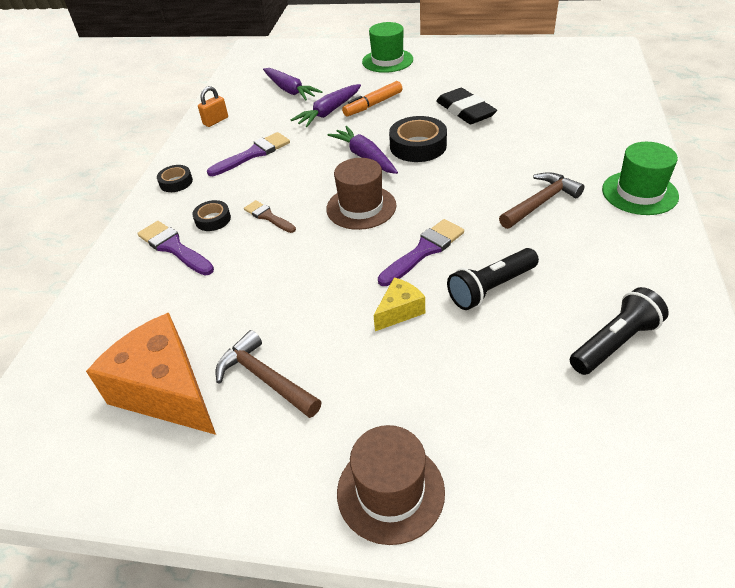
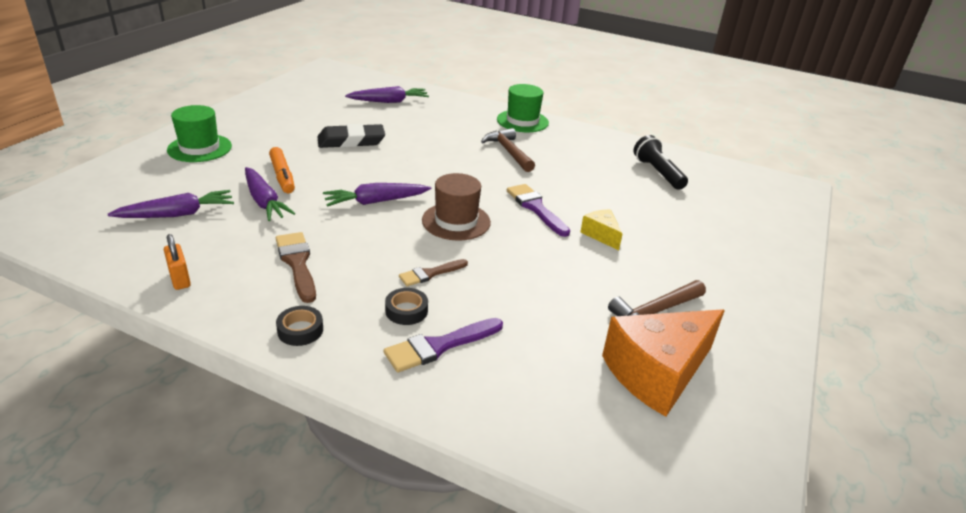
camera: 80 degrees left, 10 degrees down
purple brush [207,132,290,176] -> brown brush [276,232,316,303]
brown hat [337,425,445,545] -> none
black tape [389,116,447,162] -> none
black flashlight [447,248,539,310] -> none
none -> purple carrot [345,86,429,103]

